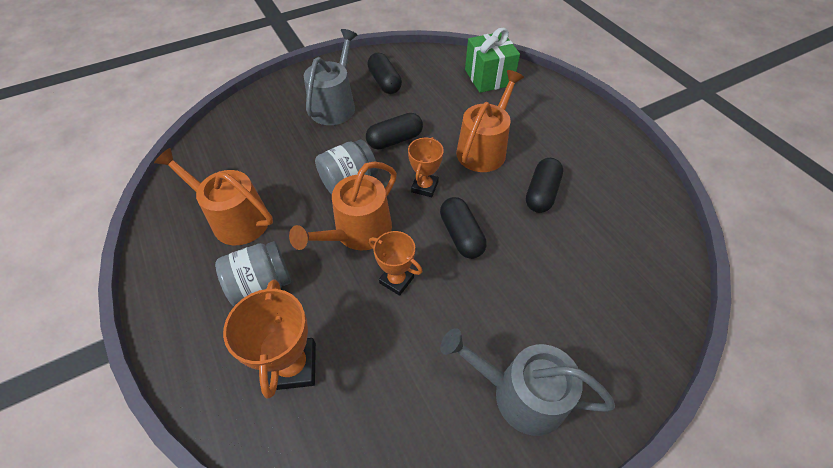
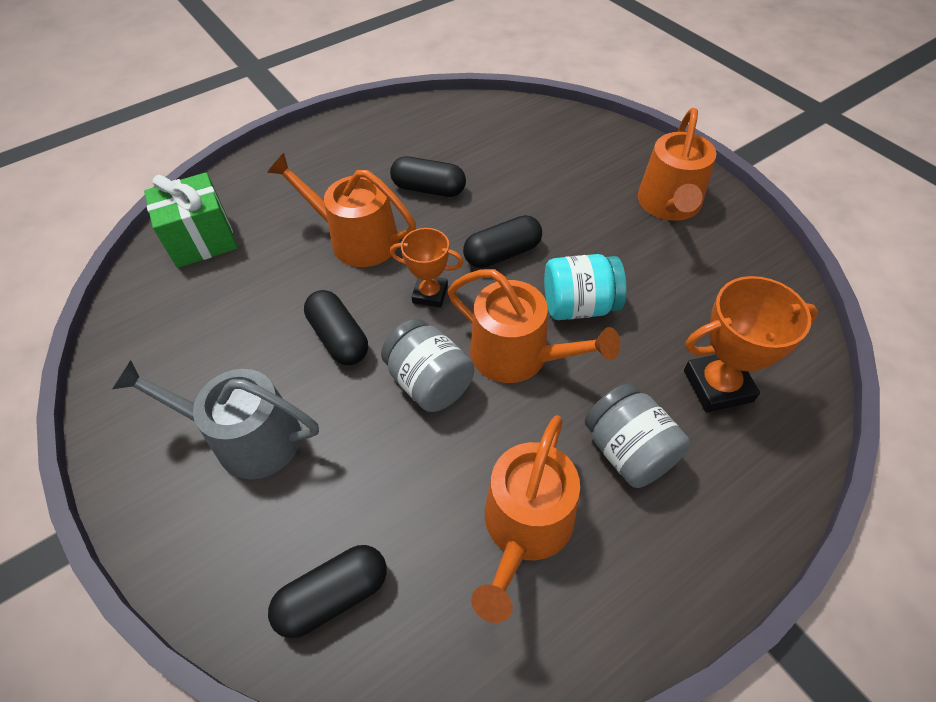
camera: 95 degrees left, 0 degrees up
black capsule [368,53,402,94] -> black capsule moved to [268,545,387,638]
orange trophy [369,231,422,296] -> turquoise jar [544,254,627,320]
grey watering can [440,328,615,436] -> orange watering can [638,108,716,221]

